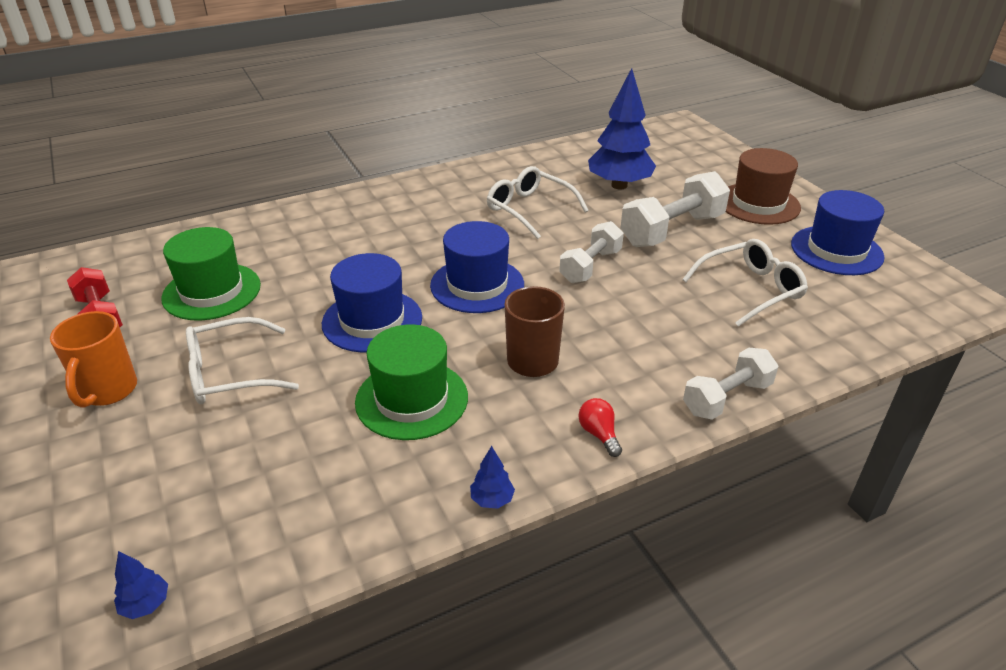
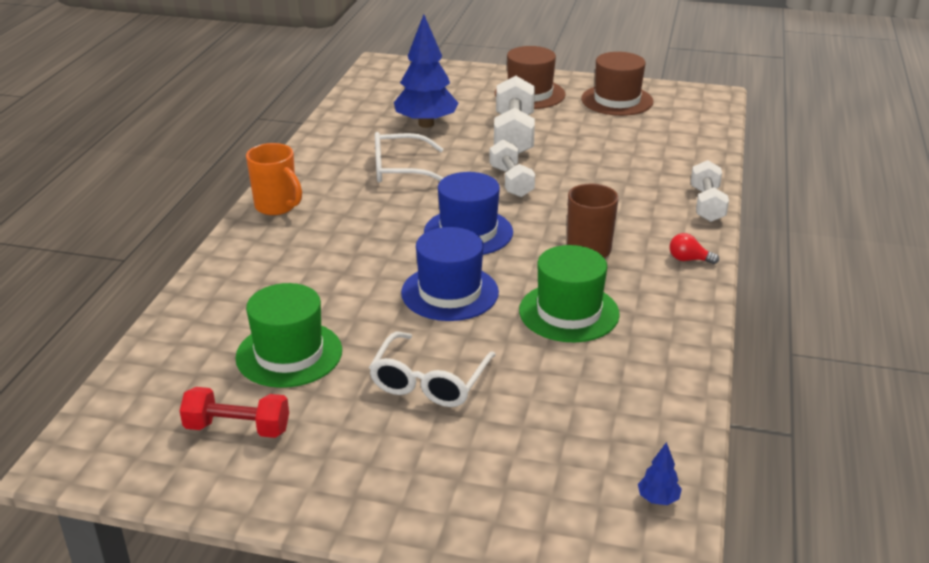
camera: 50 degrees left, 5 degrees down
orange mug [50,311,137,408] -> orange mug moved to [246,143,302,215]
blue tree [470,446,515,509] -> none
white glasses [682,239,808,327] -> none
blue hat [791,190,885,275] -> brown hat [581,52,653,116]

